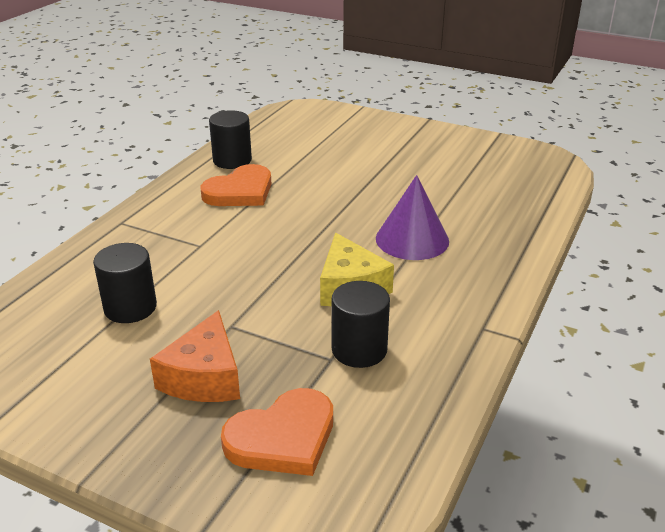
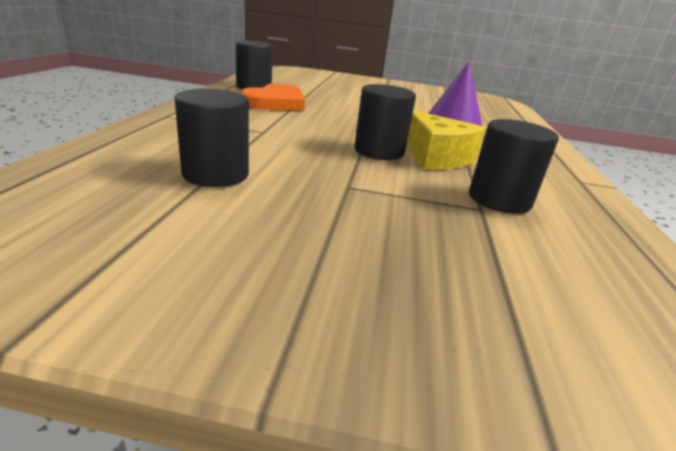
camera: 20 degrees left, 5 degrees down
orange cheese [150,310,240,402] -> none
orange heart [221,388,333,476] -> none
none -> black cylinder [354,84,416,160]

